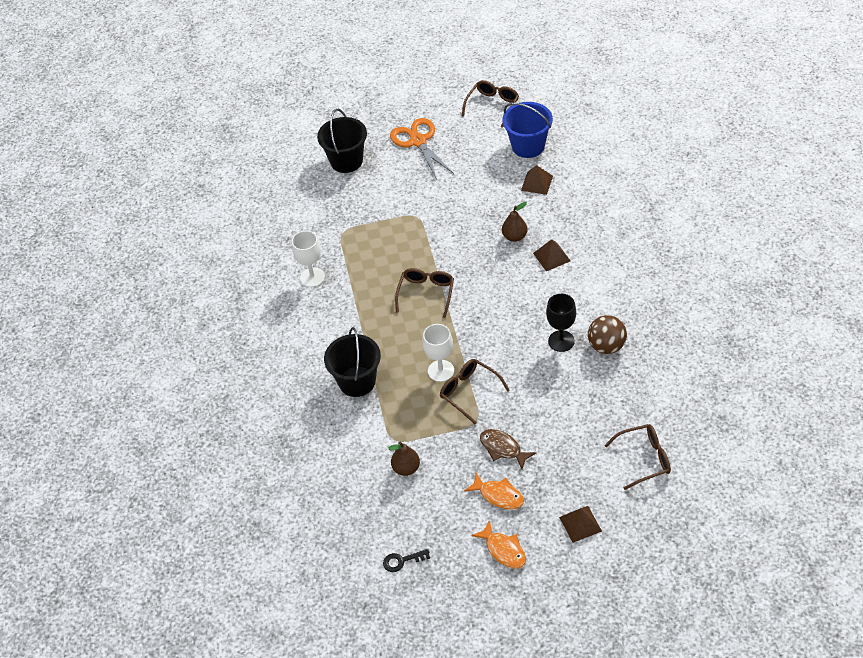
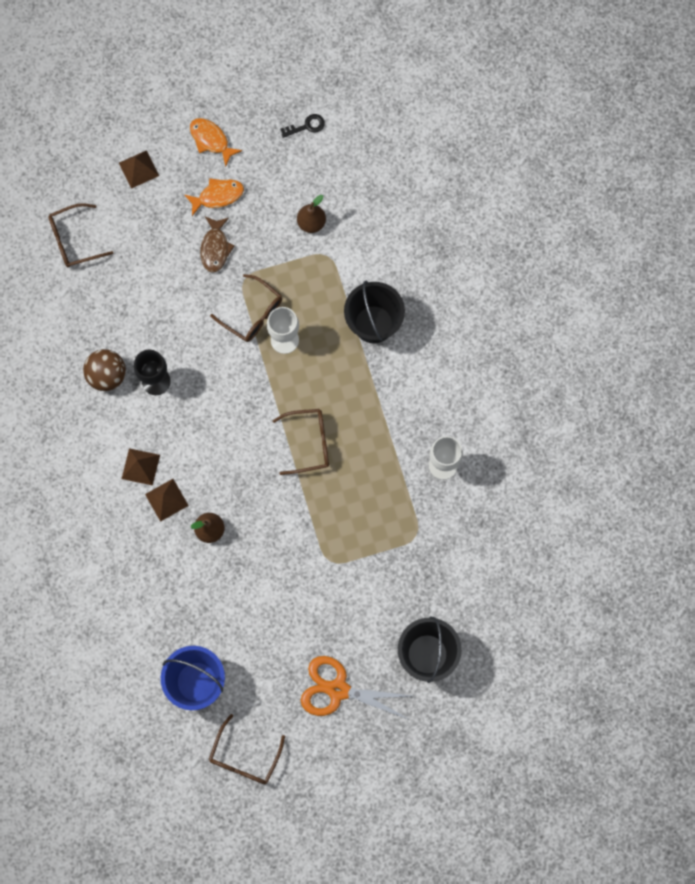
camera: 170 degrees right, 25 degrees up
orange scissors [390,118,454,180] -> orange scissors turned 135 degrees clockwise [301,656,411,720]
brown glasses [395,268,454,318] -> brown glasses turned 105 degrees counterclockwise [272,409,329,475]
orange fish [464,473,524,510] -> orange fish turned 135 degrees clockwise [185,178,244,216]
brown fish [480,429,536,469] -> brown fish turned 60 degrees clockwise [200,216,234,273]
brown pyramid [521,165,553,195] -> brown pyramid moved to [122,448,160,486]

